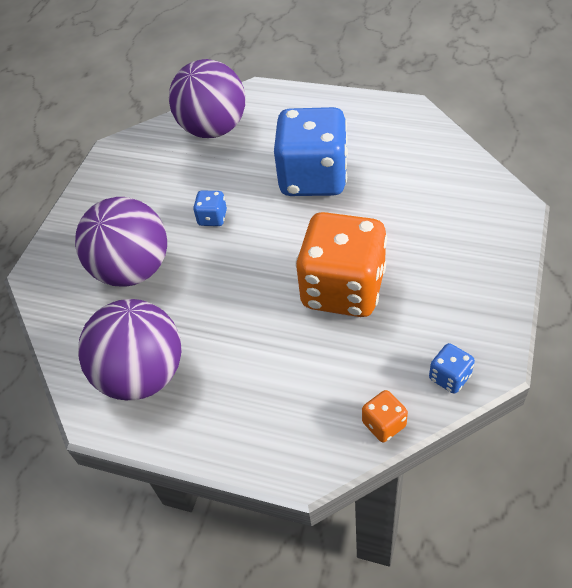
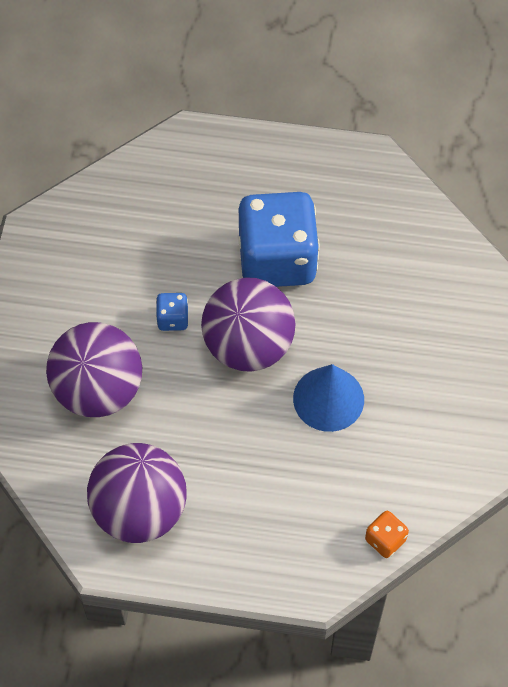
camera: 15 degrees left, 10 degrees up
purple ball [169,59,245,138] -> purple ball moved to [201,277,296,372]
orange dice [295,212,387,317] -> blue cone [293,364,364,432]
blue dice [429,343,475,394] -> none

